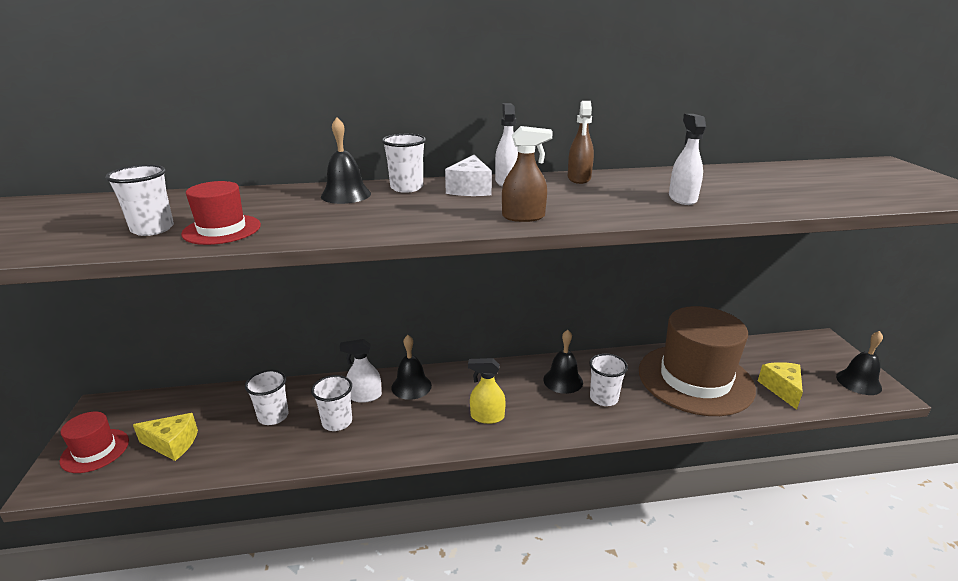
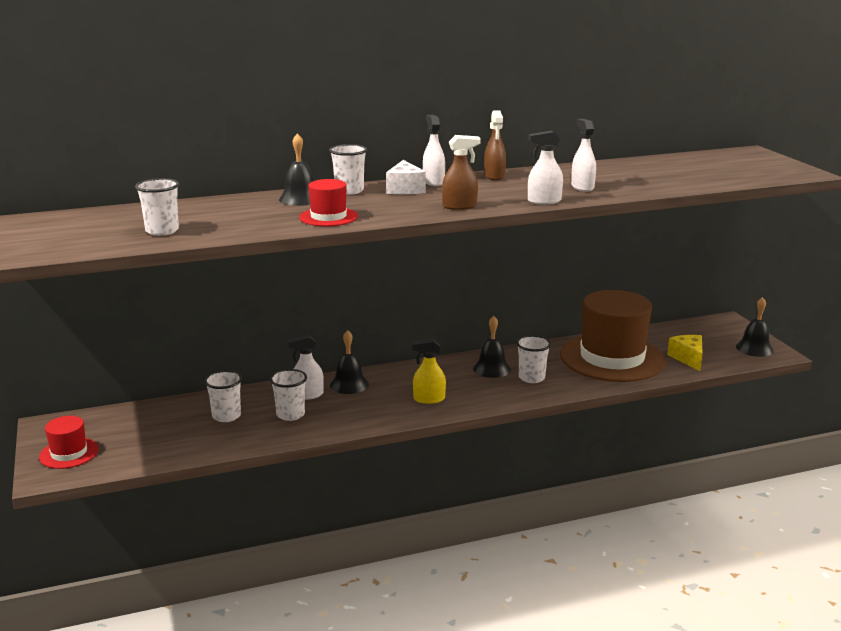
camera: 10 degrees left, 5 degrees down
yellow cheese [133,413,198,461] -> none
red hat [181,181,261,245] -> red hat moved to [299,179,358,227]
none -> white spray bottle [528,131,563,205]

